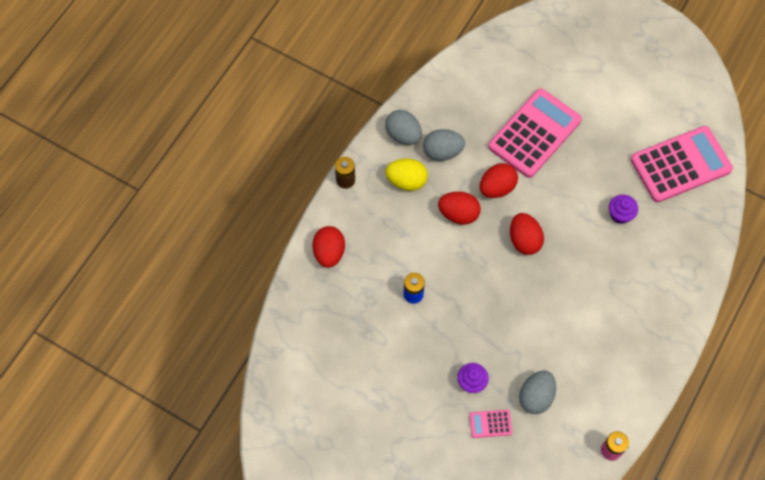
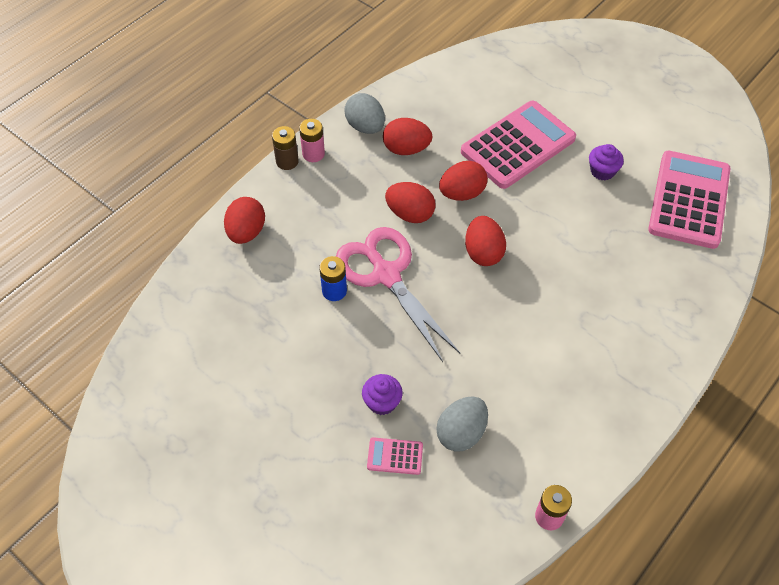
camera: 10 degrees right, 10 degrees down
yellow egg [386,159,428,191] -> none
grey egg [423,129,465,161] -> red egg [383,118,432,155]
purple cupcake [609,194,638,224] -> purple cupcake moved to [589,144,624,180]
pink calculator [631,126,733,203] -> pink calculator turned 60 degrees counterclockwise [648,151,731,249]
none -> pink battery [299,119,325,162]
none -> pink scissors [336,227,460,362]

